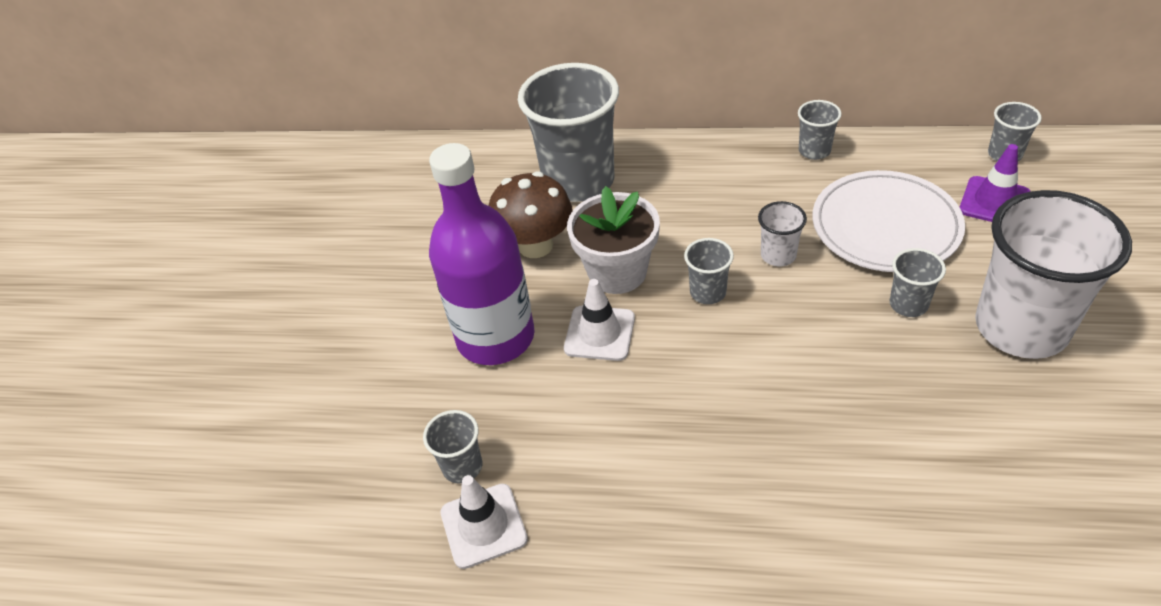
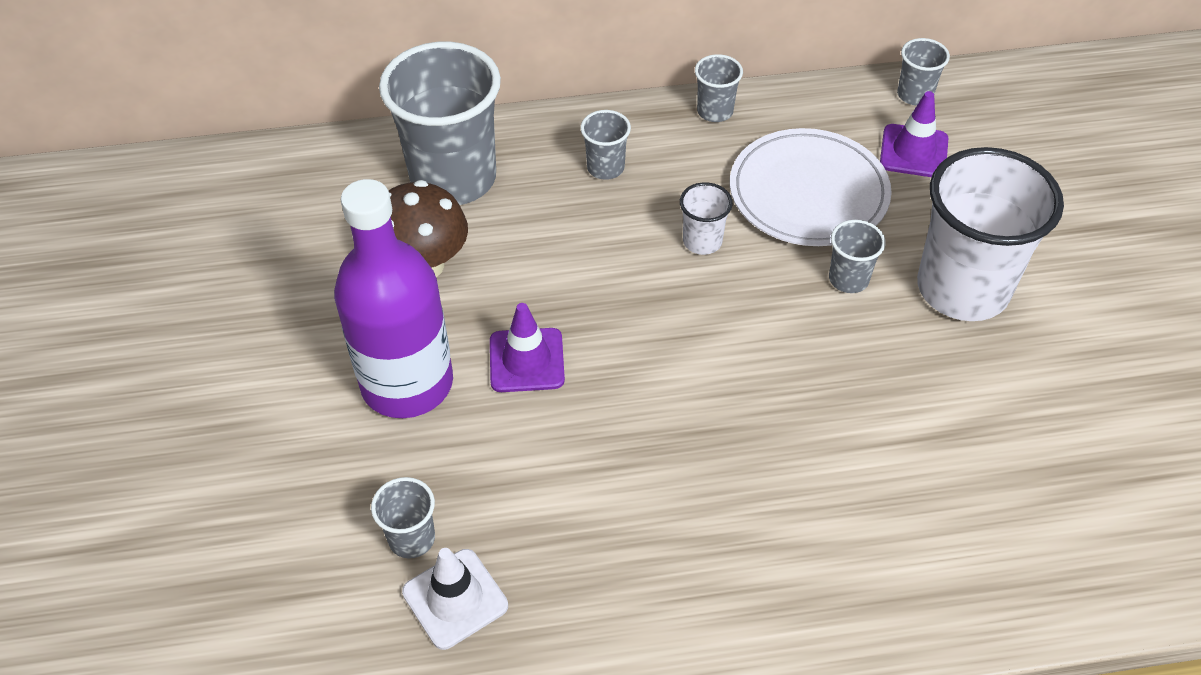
camera: 20 degrees left, 5 degrees up
white traffic cone [564,279,635,361] -> purple traffic cone [490,303,565,392]
white flower pot [567,186,660,294] -> none
grey cup [684,238,734,304] -> grey cup moved to [581,110,631,180]

